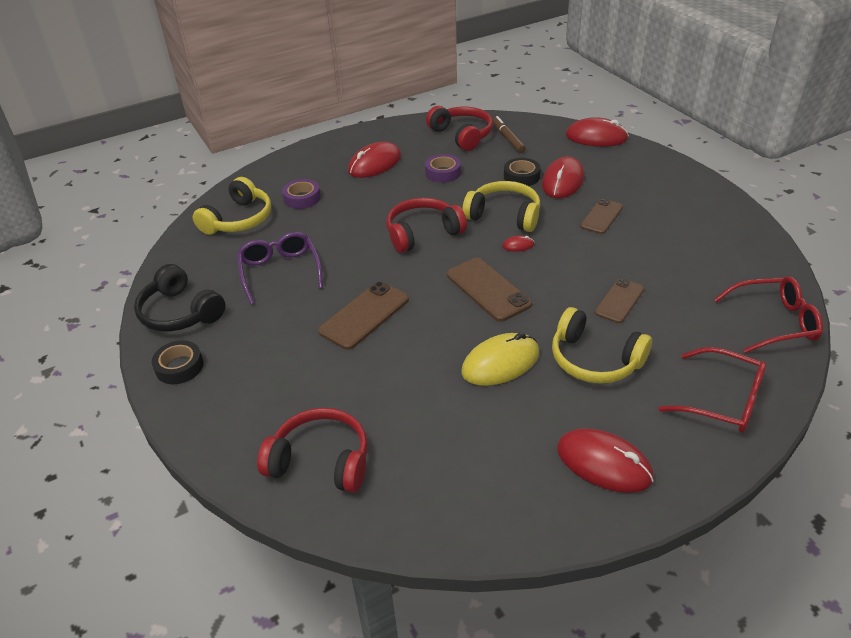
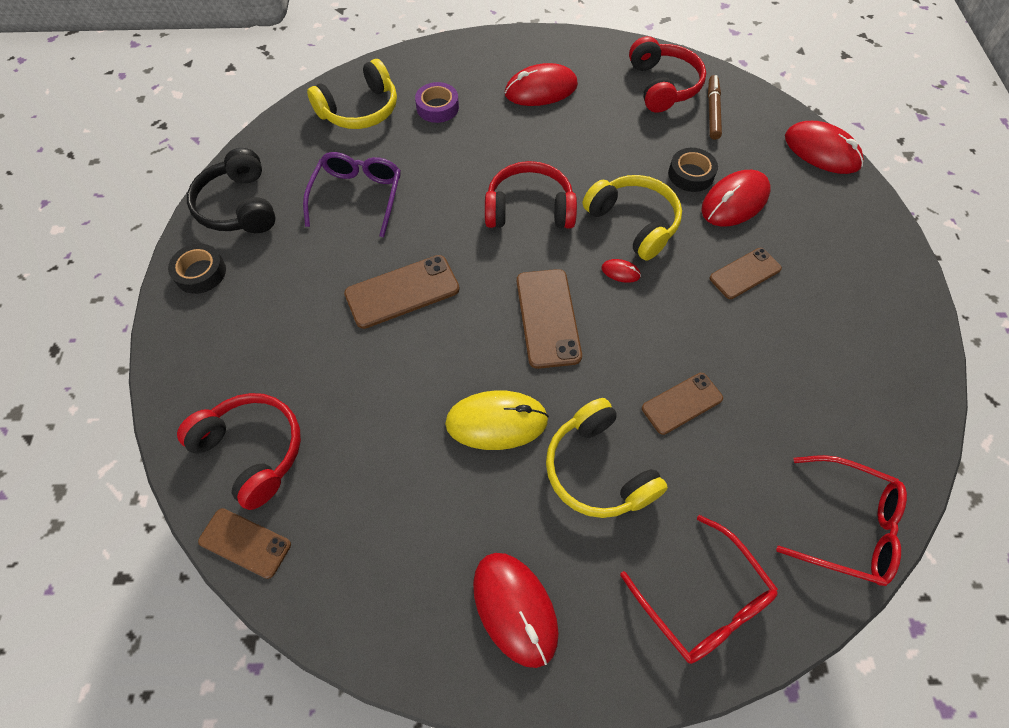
camera: 25 degrees right, 20 degrees up
purple tape [425,154,461,183] -> none
none -> brown phone [198,508,291,579]

